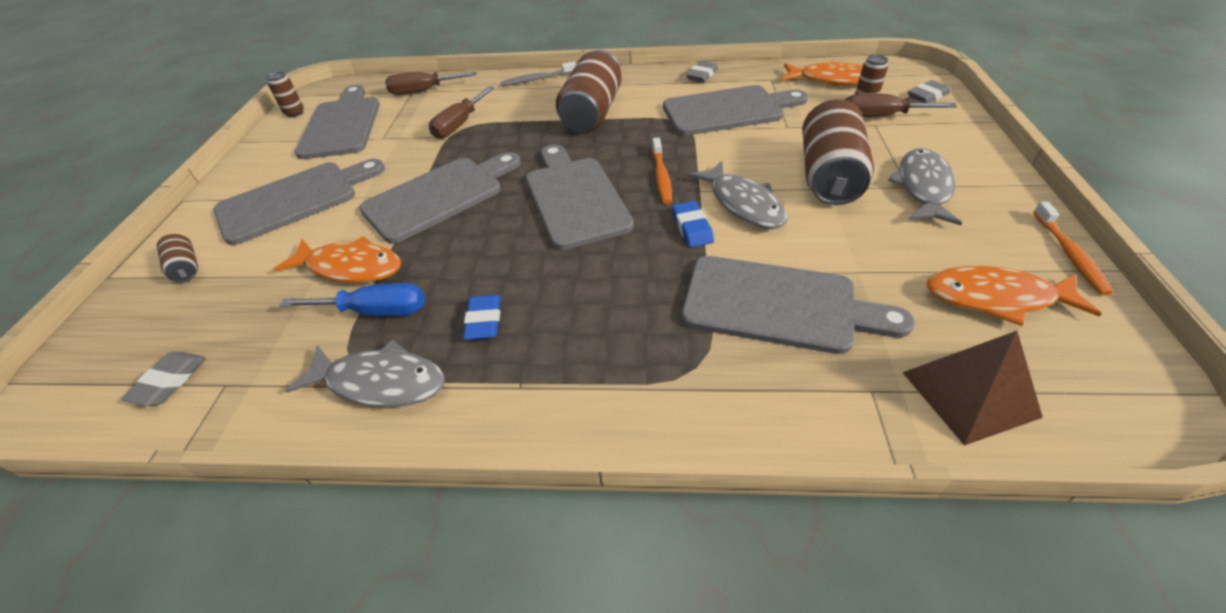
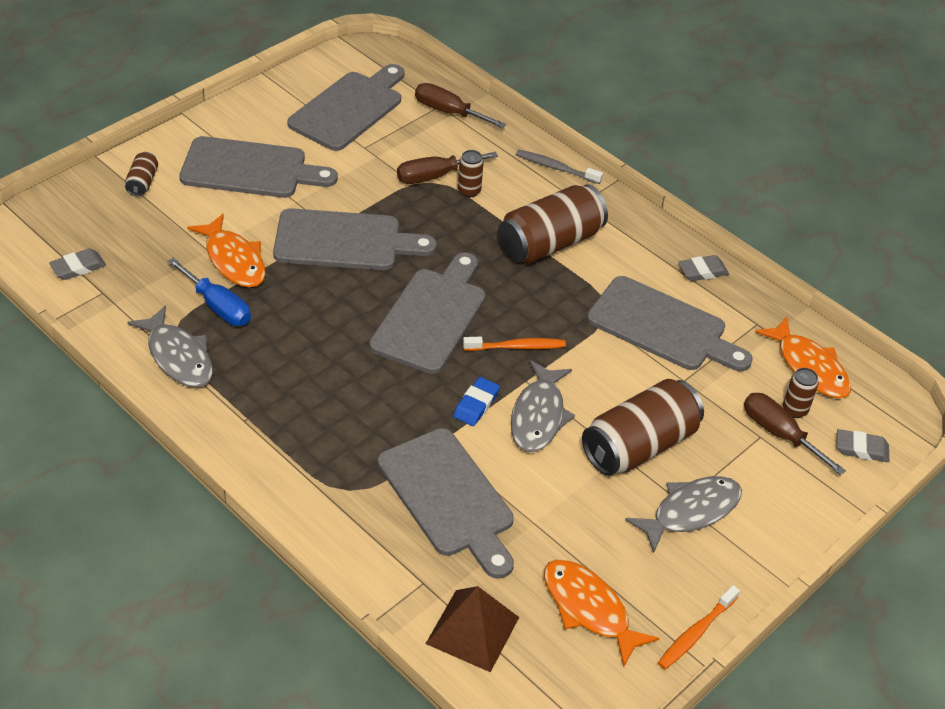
camera: 35 degrees right, 0 degrees up
brown can [266,71,304,117] -> brown can moved to [458,150,484,198]
blue eraser [463,295,501,340] -> none
orange toothbrush [652,138,672,204] -> orange toothbrush turned 135 degrees counterclockwise [463,337,566,351]

